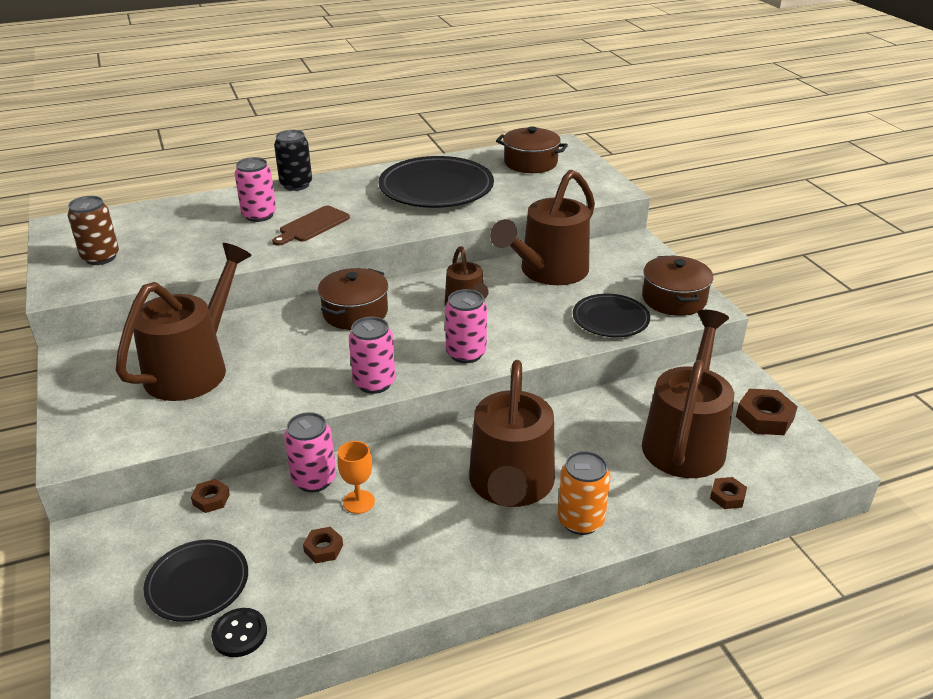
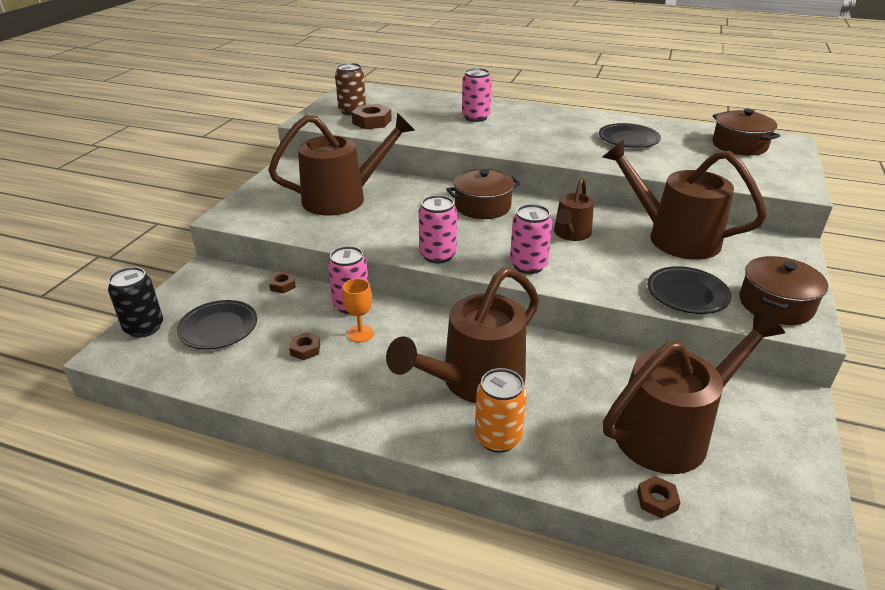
camera: 40 degrees right, 0 degrees up
black button [211,608,267,657] -> none
brown cutting board [272,206,350,246] -> none
black can [274,130,312,191] -> black can moved to [108,267,163,338]
black plate [378,156,494,208] -> black plate [599,123,661,148], size x0.57
brown watering can [490,170,595,285] -> brown watering can turned 45 degrees clockwise [602,140,767,260]
brown nut [736,389,798,435] -> brown nut moved to [352,104,392,129]

